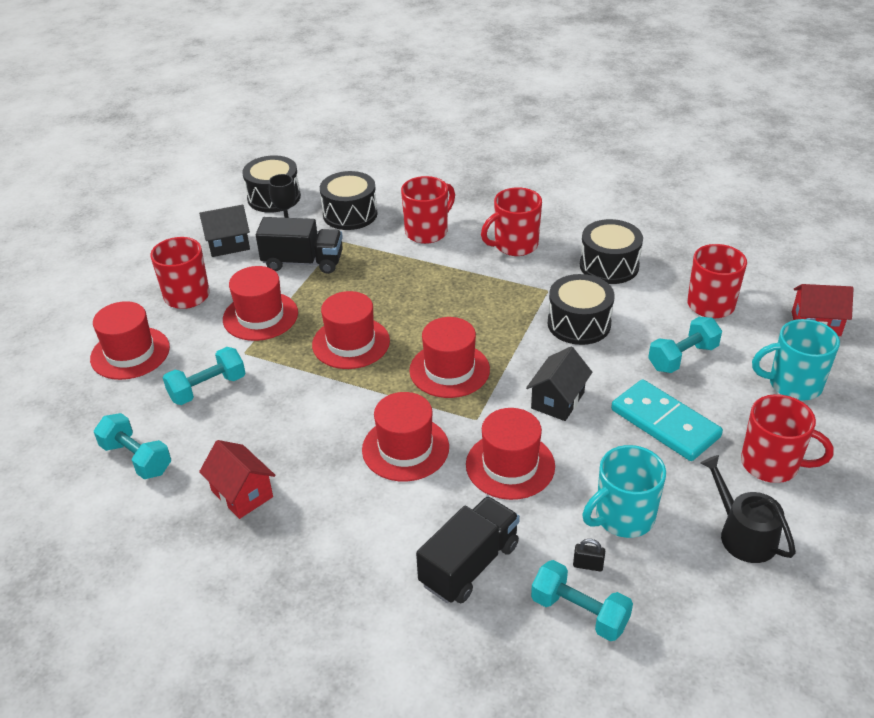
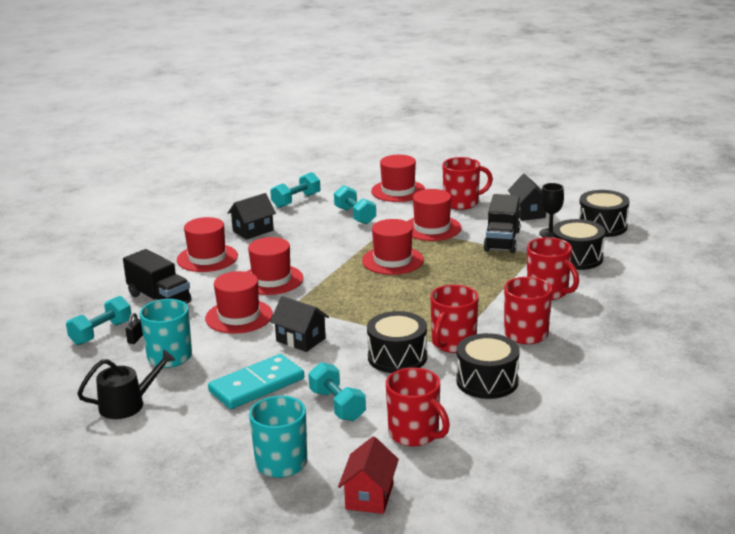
camera: 95 degrees right, 15 degrees down
red house [199,440,276,519] -> black house [228,193,276,240]
red hat [409,317,490,398] -> red hat moved to [177,217,238,272]
red mug [741,394,834,483] -> red mug moved to [430,284,479,353]

